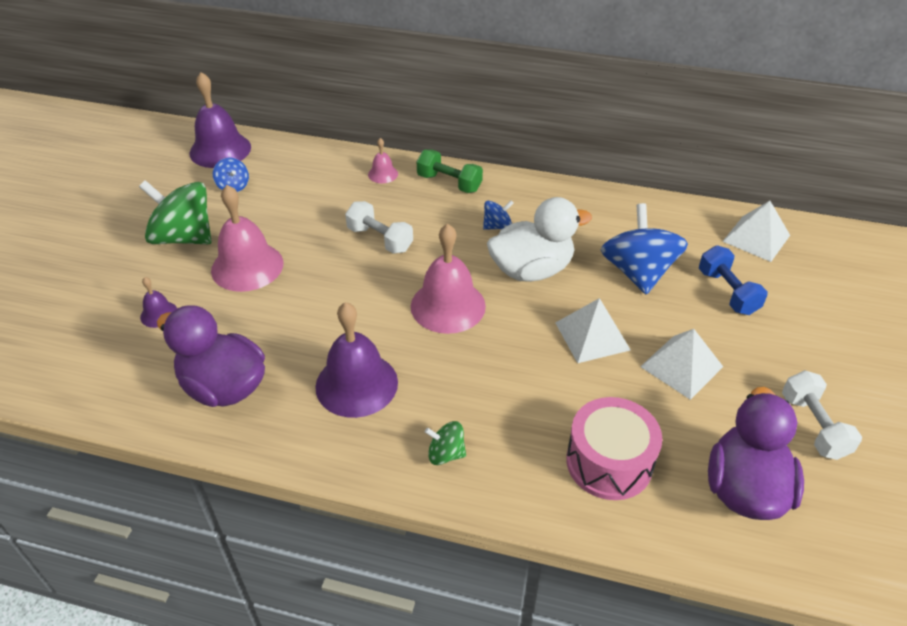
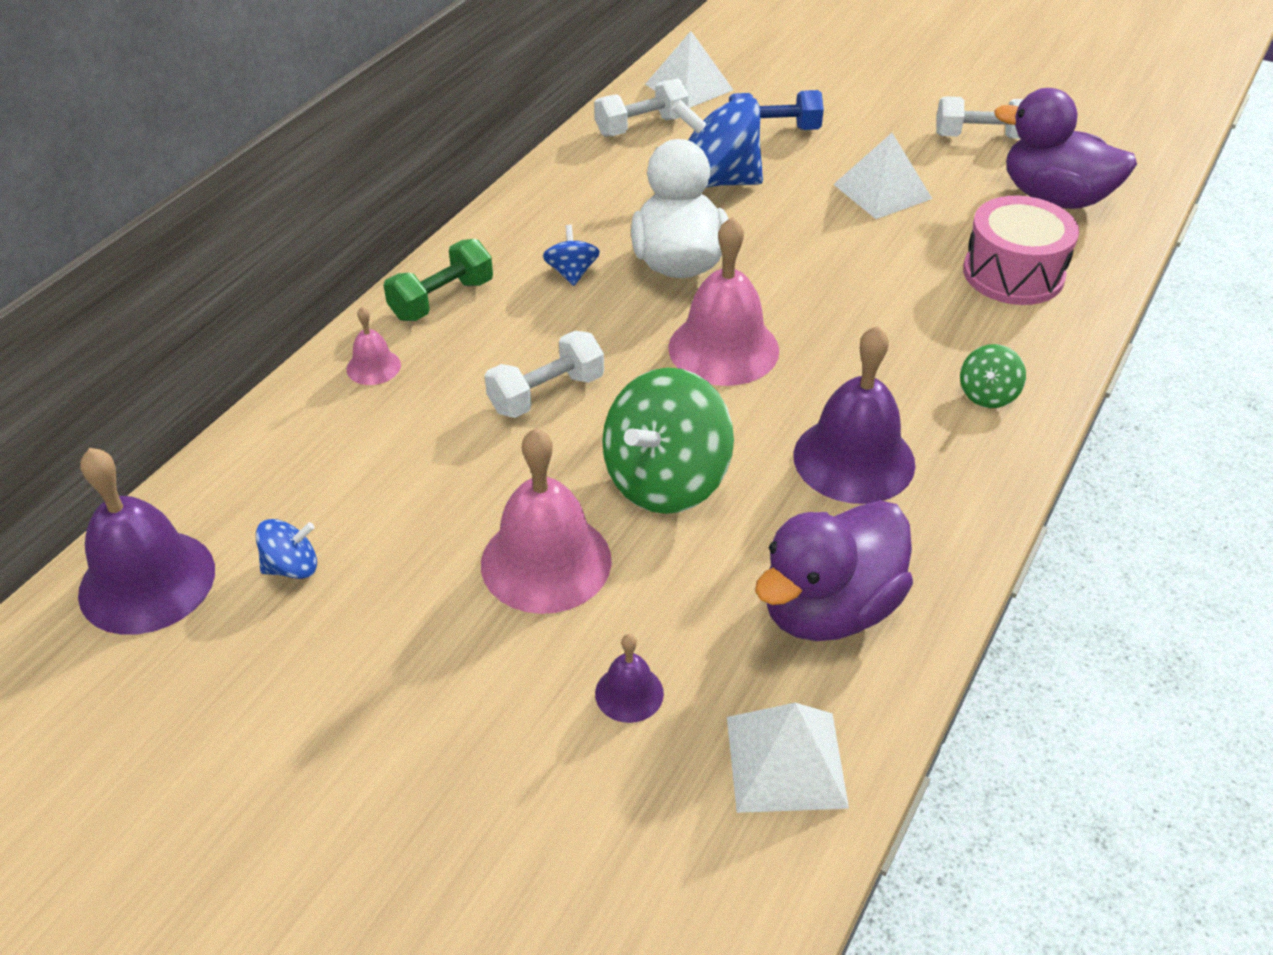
camera: 75 degrees left, 0 degrees up
green spinning top [139,180,212,244] -> green spinning top moved to [602,368,734,514]
white pyramid [555,298,630,363] -> white pyramid moved to [727,703,849,813]
none -> white dumbbell [594,78,689,137]

